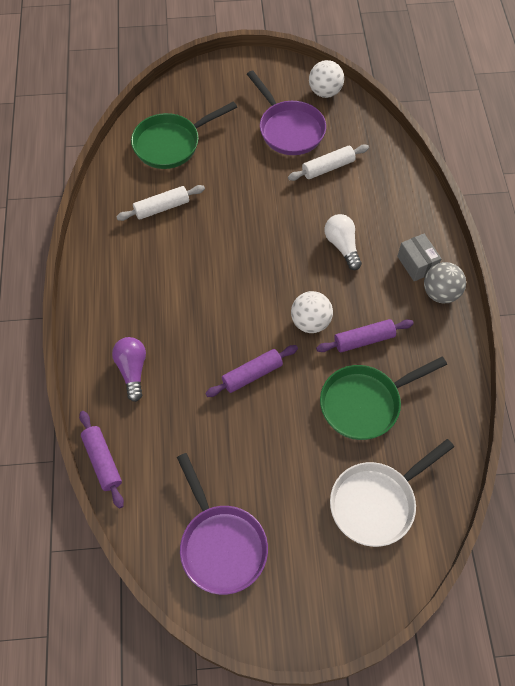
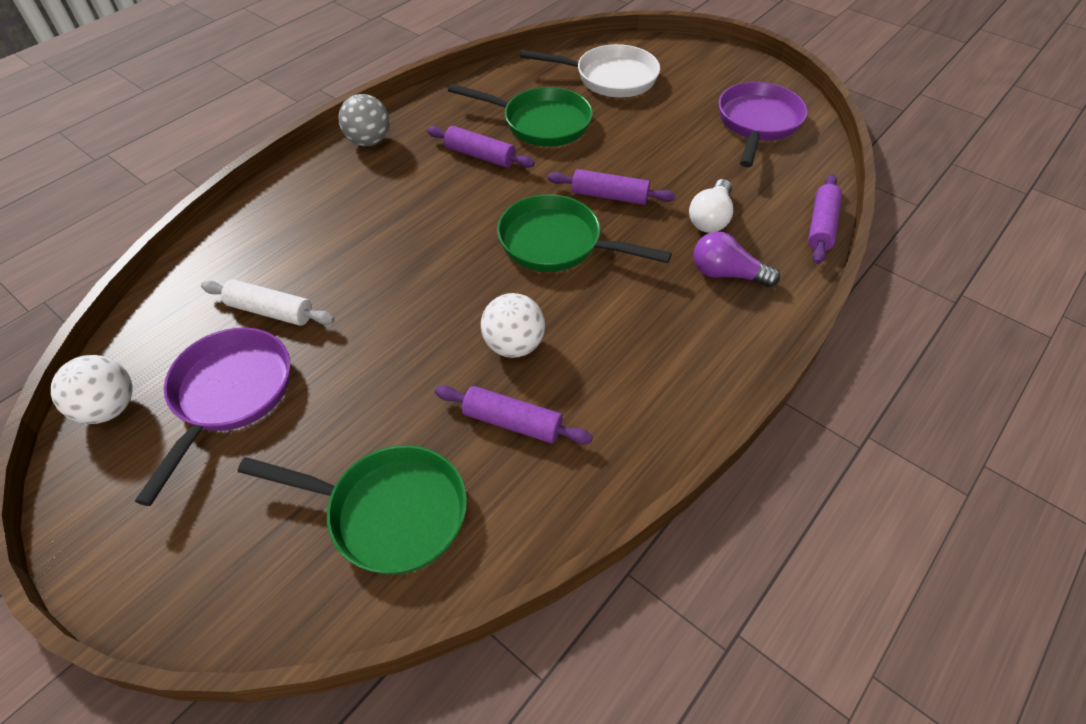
camera: 135 degrees left, 10 degrees down
purple light bulb [112,337,146,402] -> purple light bulb turned 75 degrees clockwise [694,232,780,287]
white rolling pin [116,185,205,221] -> purple rolling pin [435,385,593,444]
white ball [291,291,333,333] -> white ball moved to [481,293,545,358]
white light bulb [324,214,362,270] -> white light bulb moved to [689,179,733,233]
grey box [397,234,442,281] -> none
none -> green pan [497,194,672,272]

